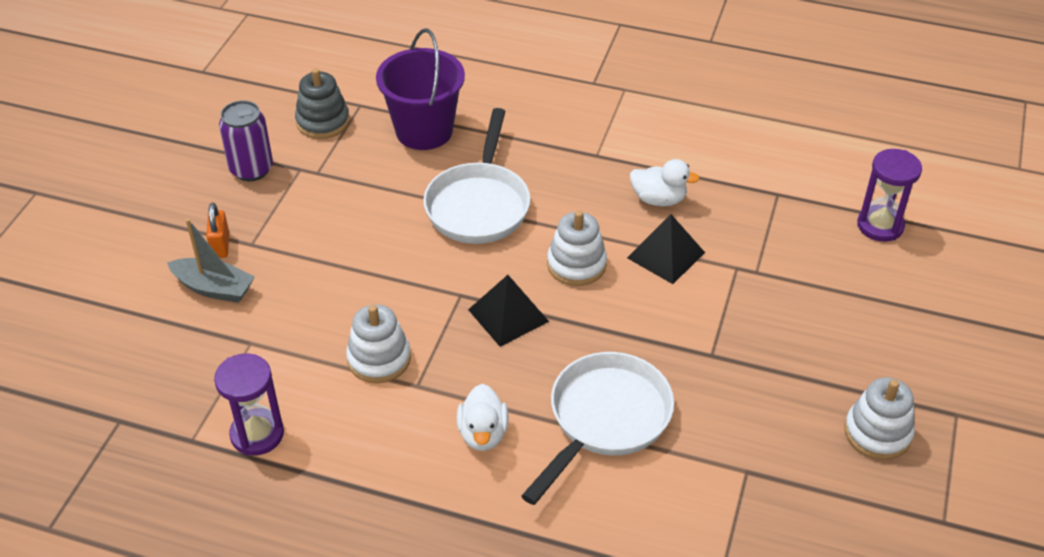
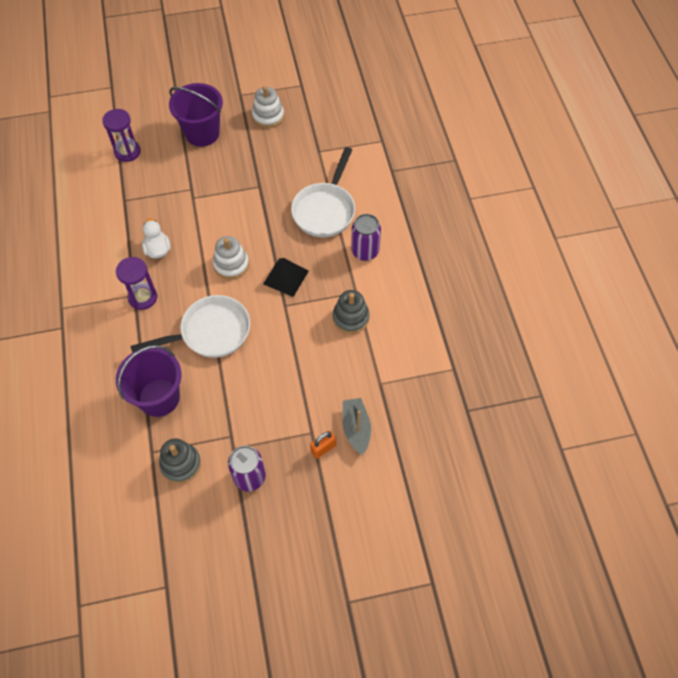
camera: 120 degrees left, 15 degrees up
purple hourglass [214,353,284,456] -> purple hourglass moved to [116,257,157,310]
white stacking toy [346,304,411,383] -> grey stacking toy [333,290,370,334]
white duck [456,384,509,451] -> purple can [351,214,381,261]
white pan [521,352,674,505] -> white pan turned 75 degrees counterclockwise [291,147,355,238]
black pyramid [627,214,705,284] -> none
none -> purple bucket [169,83,223,147]

